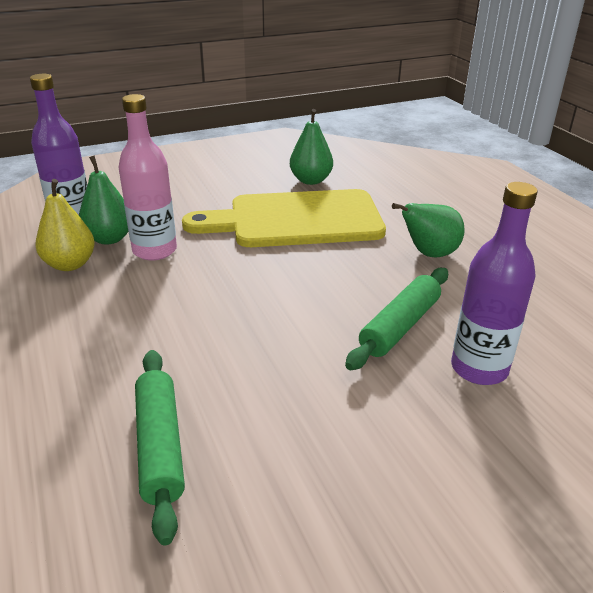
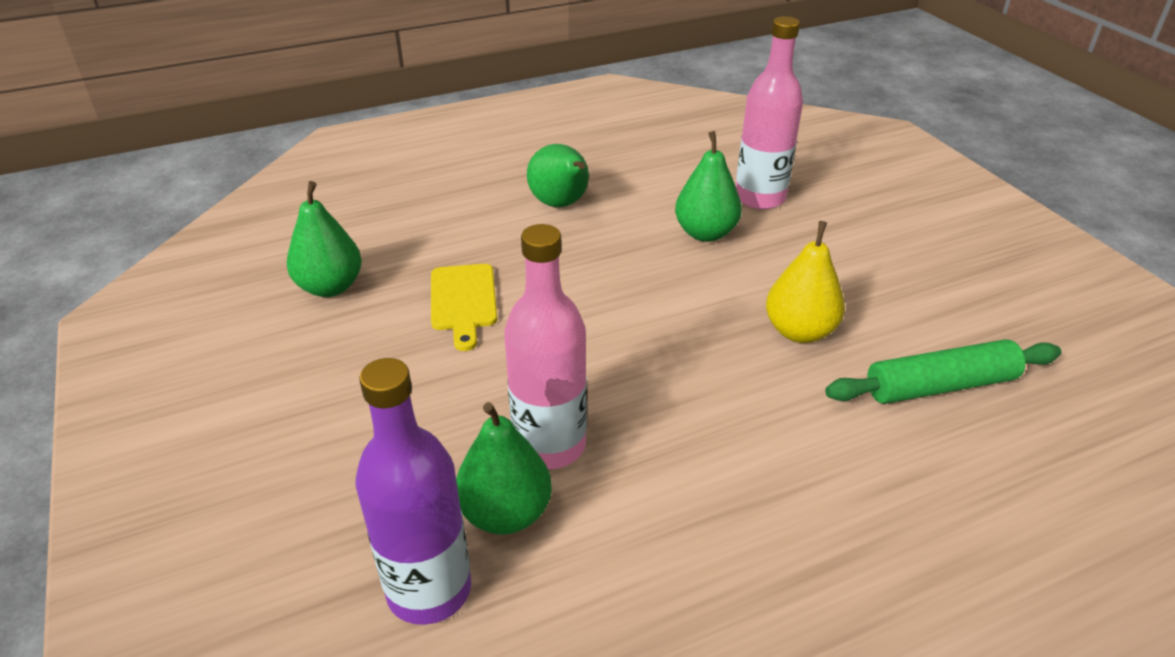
camera: 90 degrees left, 5 degrees up
yellow pear [35,179,95,271] -> yellow pear moved to [766,221,845,343]
yellow cutting board [182,189,386,247] -> yellow cutting board [431,264,497,351], size x0.45
green rolling pin [345,268,448,371] -> green pear [675,131,742,242]
purple bottle [451,182,538,385] -> pink bottle [736,16,803,210]

